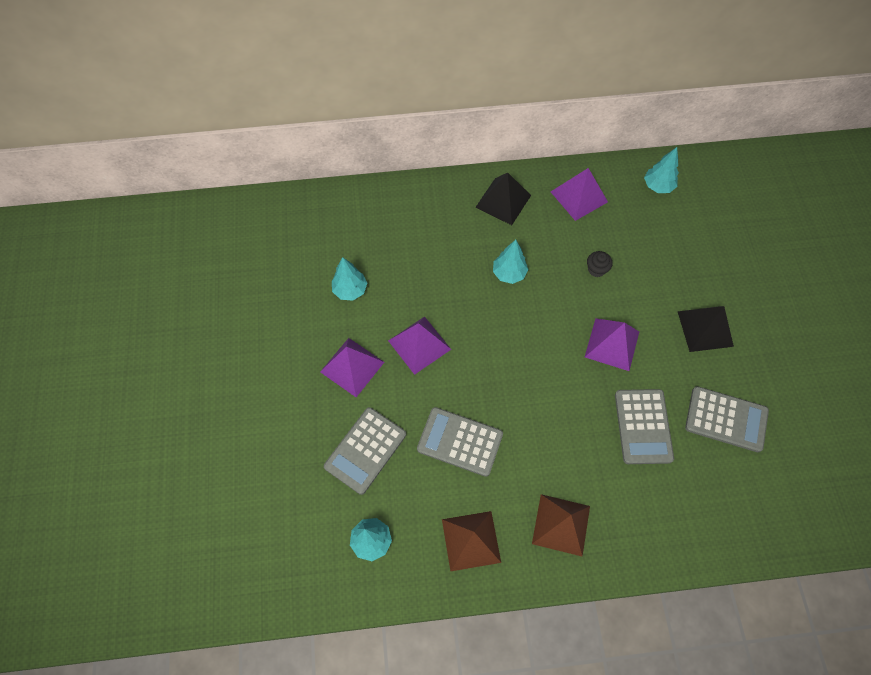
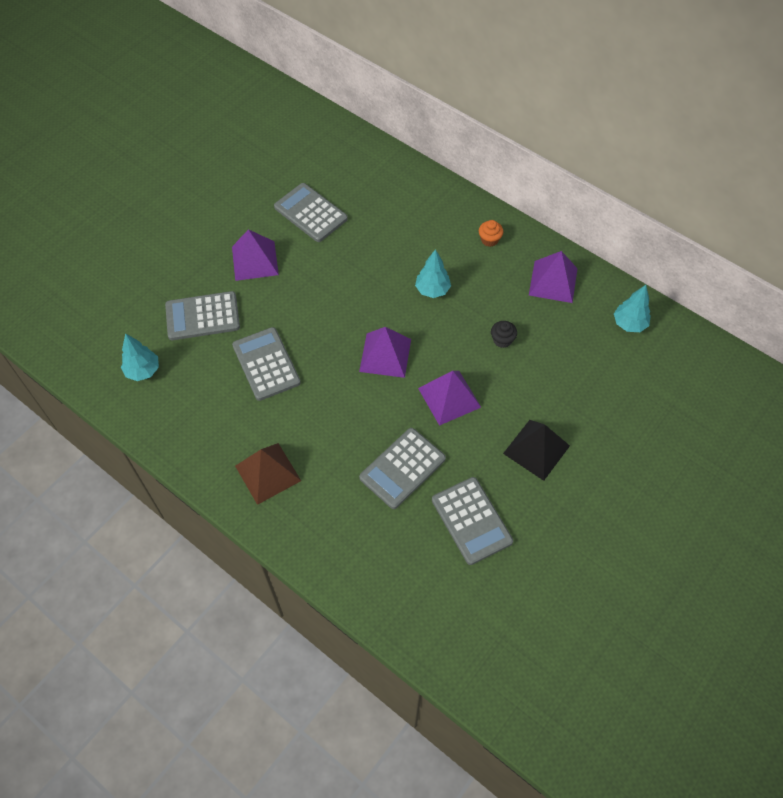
camera: 45 degrees right, 5 degrees down
turquoise tree [332,257,367,301] -> grey calculator [274,183,348,242]
purple pyramid [388,317,451,375] -> purple pyramid moved to [359,327,411,378]
brown pyramid [442,511,501,572] -> none
black pyramid [475,173,531,225] -> orange cupcake [479,220,503,247]

